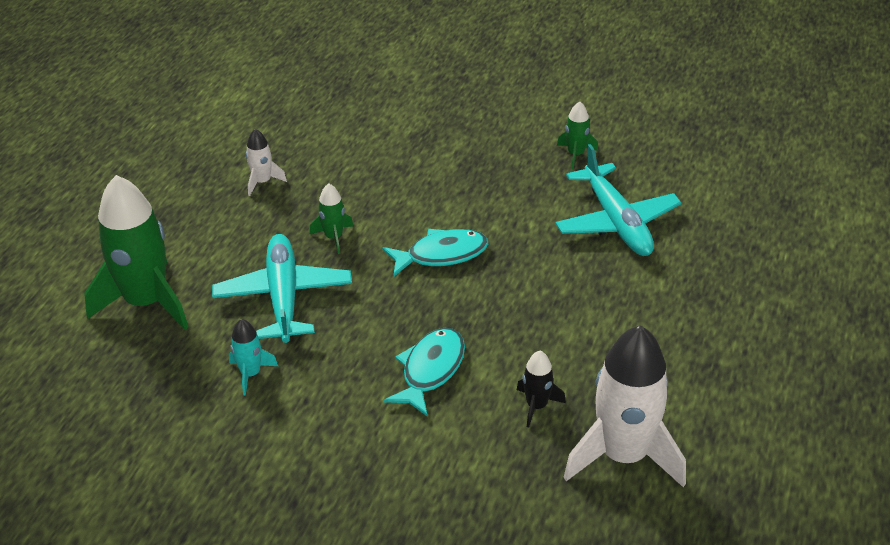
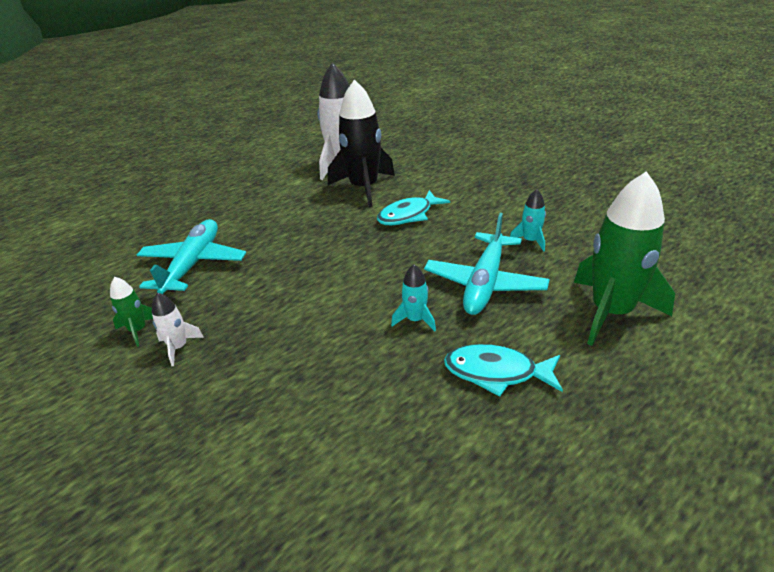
camera: 150 degrees left, 5 degrees down
white rocket [246,129,287,196] -> white rocket moved to [152,293,204,366]
green rocket [310,183,353,254] -> turquoise rocket [391,264,436,331]
turquoise fish [382,229,488,276] -> turquoise fish moved to [444,344,563,397]
black rocket [517,351,566,427] -> black rocket [328,79,395,208], size x2.21

